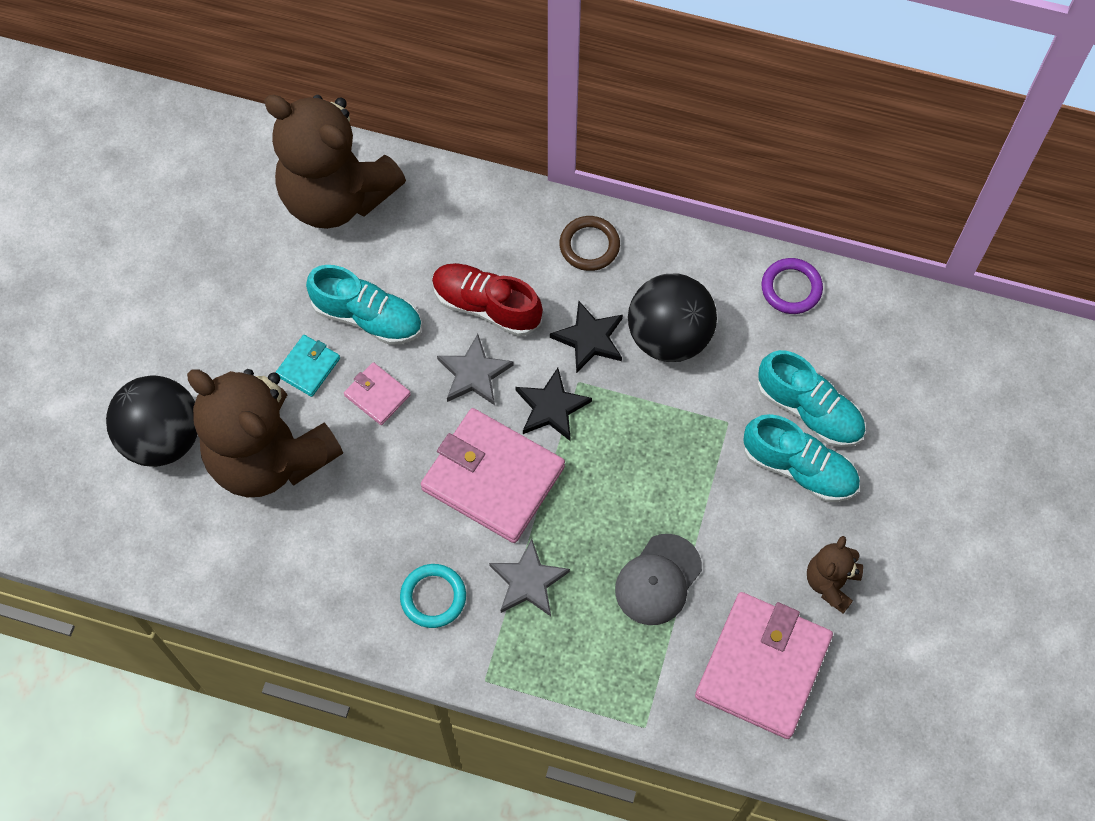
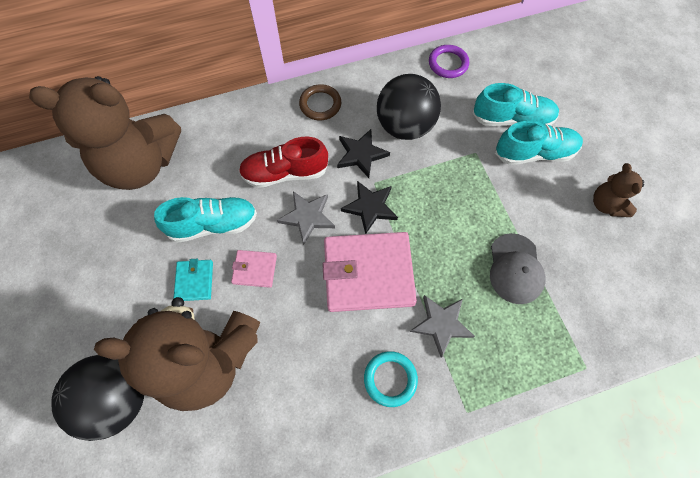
camera: 35 degrees left, 0 degrees up
pink wallet [695,592,833,739] -> none

